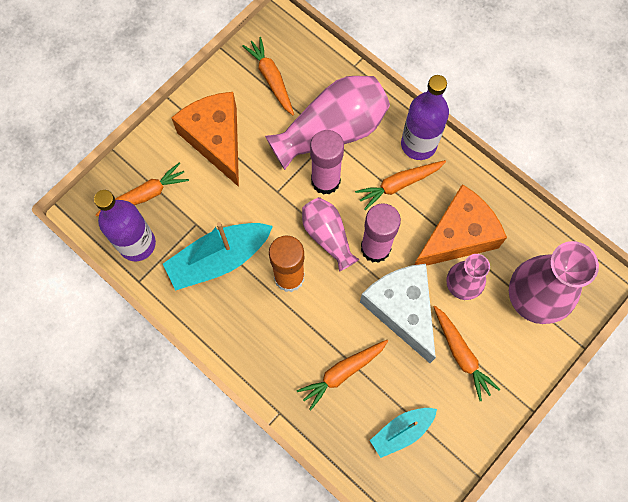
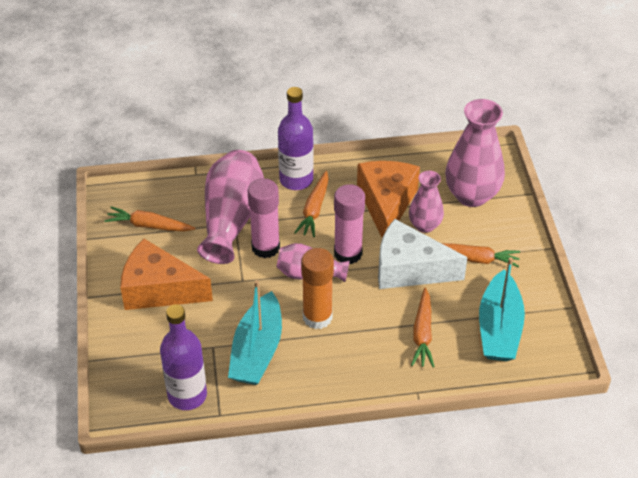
camera: 50 degrees left, 25 degrees down
orange carrot [96,163,189,216] -> none
turquoise boat [370,408,437,458] -> turquoise boat [479,257,525,361], size x1.63

